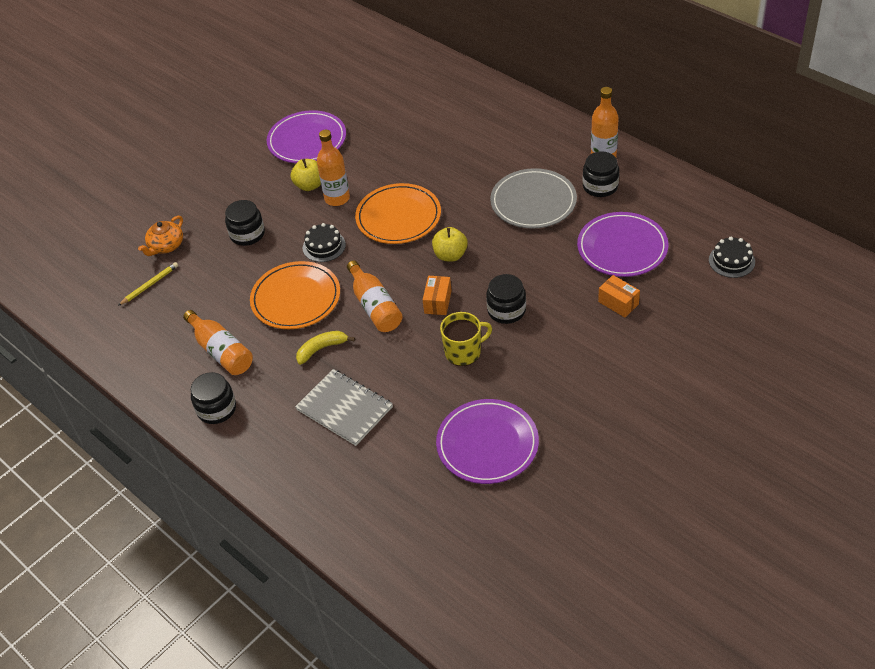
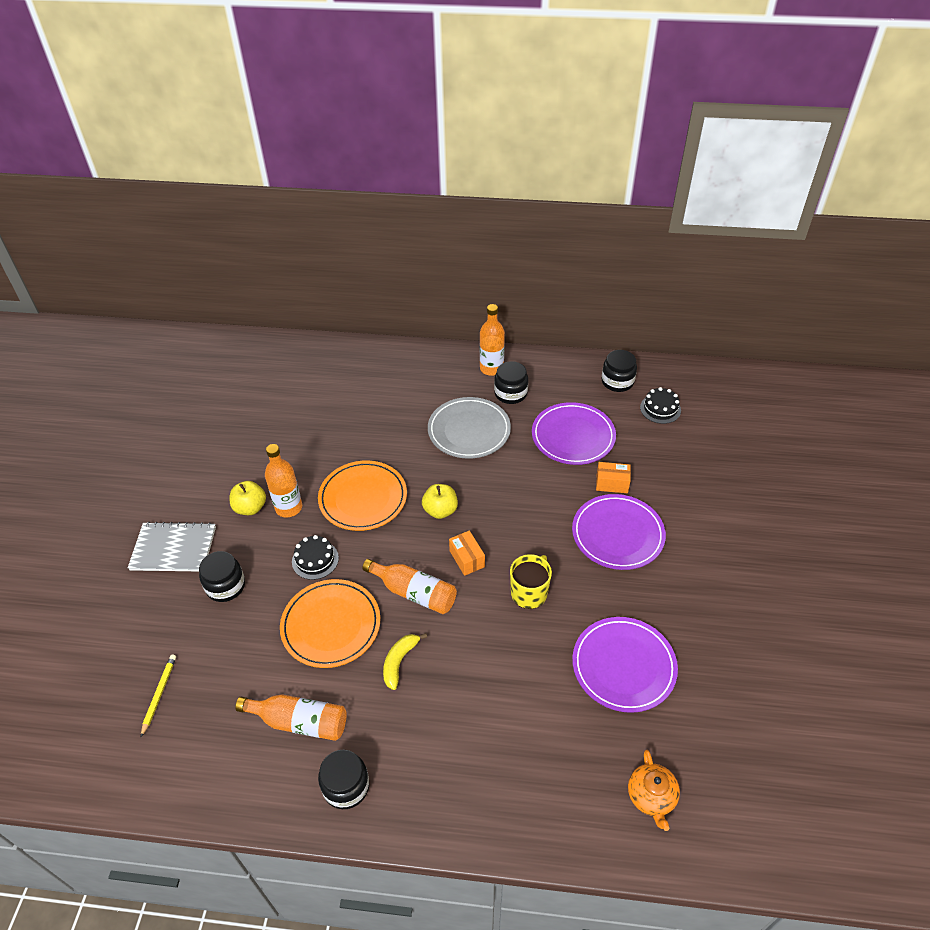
camera: 40 degrees left, 0 degrees up
orange teapot [138,216,183,256] -> orange teapot moved to [628,750,680,831]
purple plate [267,110,346,163] -> purple plate moved to [572,494,666,570]
grey notebook [295,369,393,446] -> grey notebook moved to [128,522,216,571]
black jar [486,274,526,324] -> black jar moved to [601,350,637,392]

